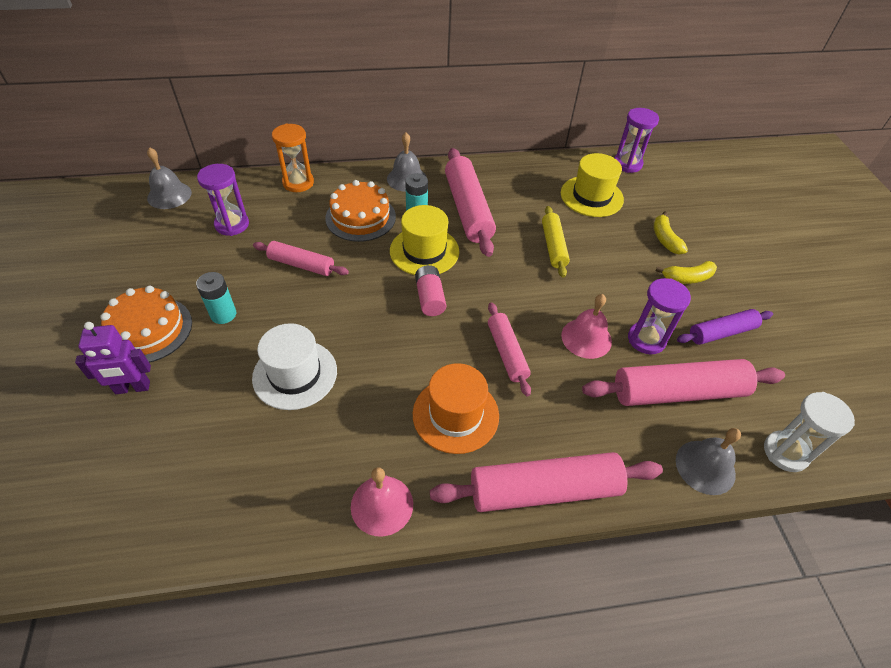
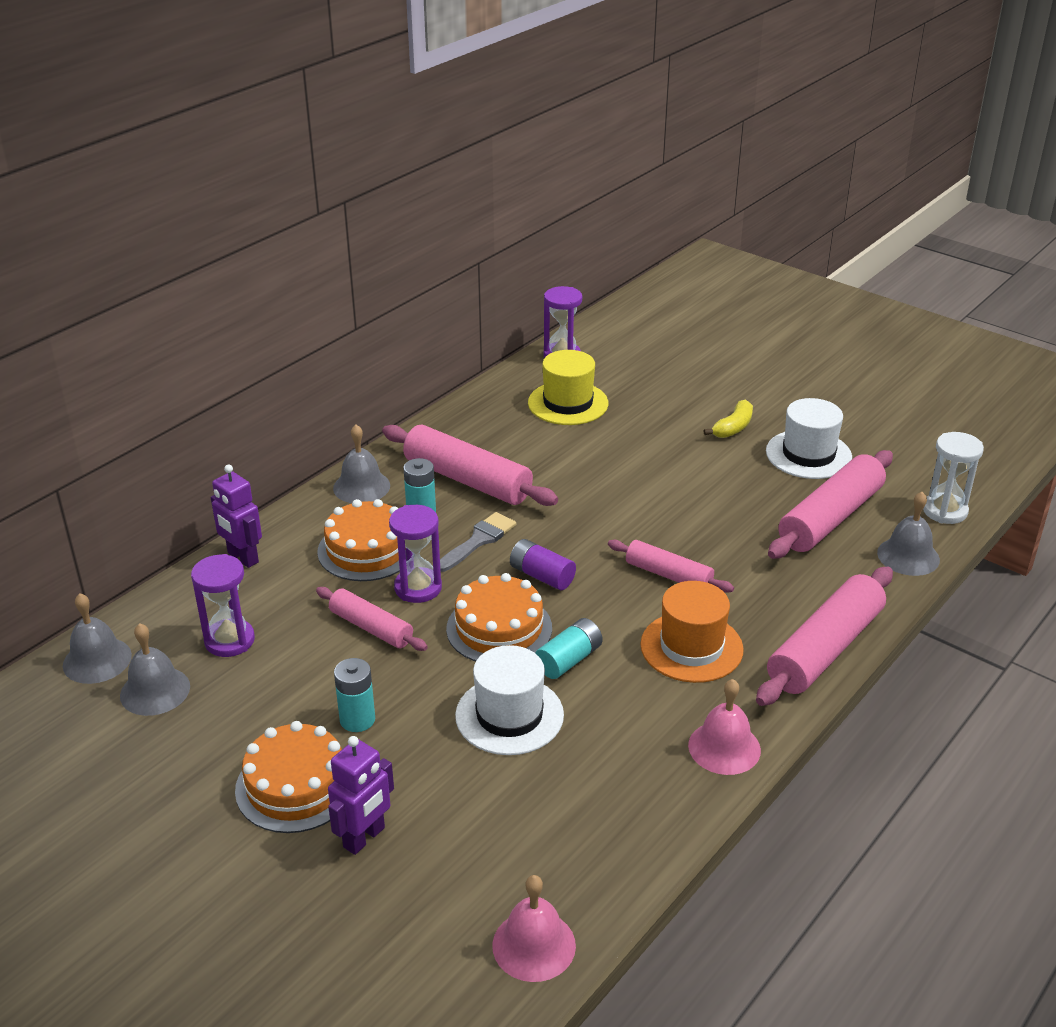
camera: 40 degrees left, 15 degrees down
pink rolling pin [253,241,349,276] -> pink rolling pin turned 60 degrees clockwise [316,587,428,651]
orange hourglass [272,123,314,192] -> purple robot [211,464,262,568]
yellow hat [390,205,459,275] -> grey brush [440,512,516,572]
pink battery [415,265,446,316] -> purple battery [510,539,576,590]
yellow rolling pin [542,206,570,278] -> none
pink bell [561,294,612,359] -> pink bell moved to [492,875,576,982]
purple hourglass [628,278,691,354] -> purple hourglass moved to [389,505,442,603]
yellow banana [654,211,688,255] -> none
purple rolling pin [677,309,773,345] -> white hat [766,398,852,479]
none -> grey bell [120,623,190,716]
none -> orange cake [446,573,552,662]
none -> turquoise battery [535,618,603,679]

